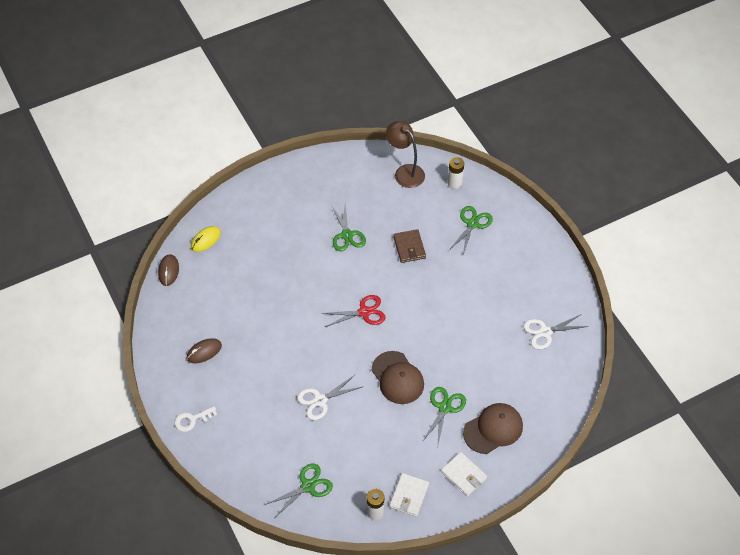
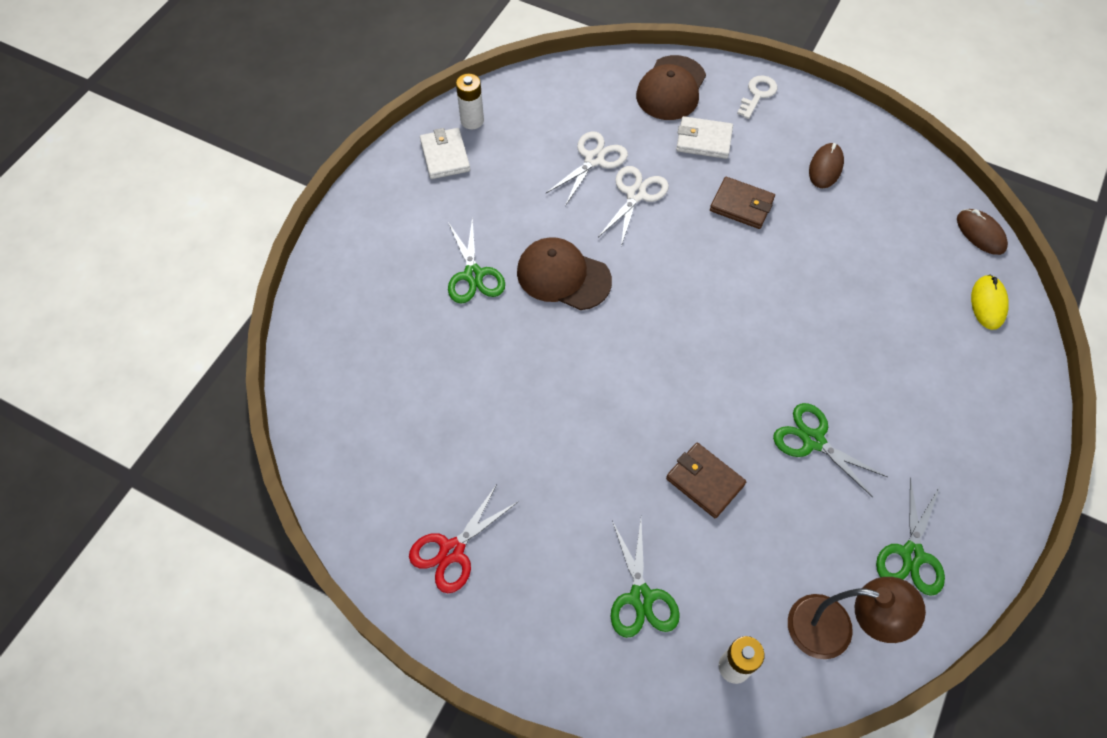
camera: 145 degrees right, 5 degrees up
green scissors [265,464,333,516] -> green scissors moved to [876,477,945,596]
red scissors [321,295,386,327] -> red scissors moved to [409,484,518,593]
white wallet [441,452,487,496] -> white wallet moved to [676,116,733,159]
brown cap [463,403,523,454] -> brown cap moved to [636,55,706,120]
white scissors [523,314,588,349] -> white scissors moved to [546,131,628,206]
none -> brown wallet [710,177,775,229]

